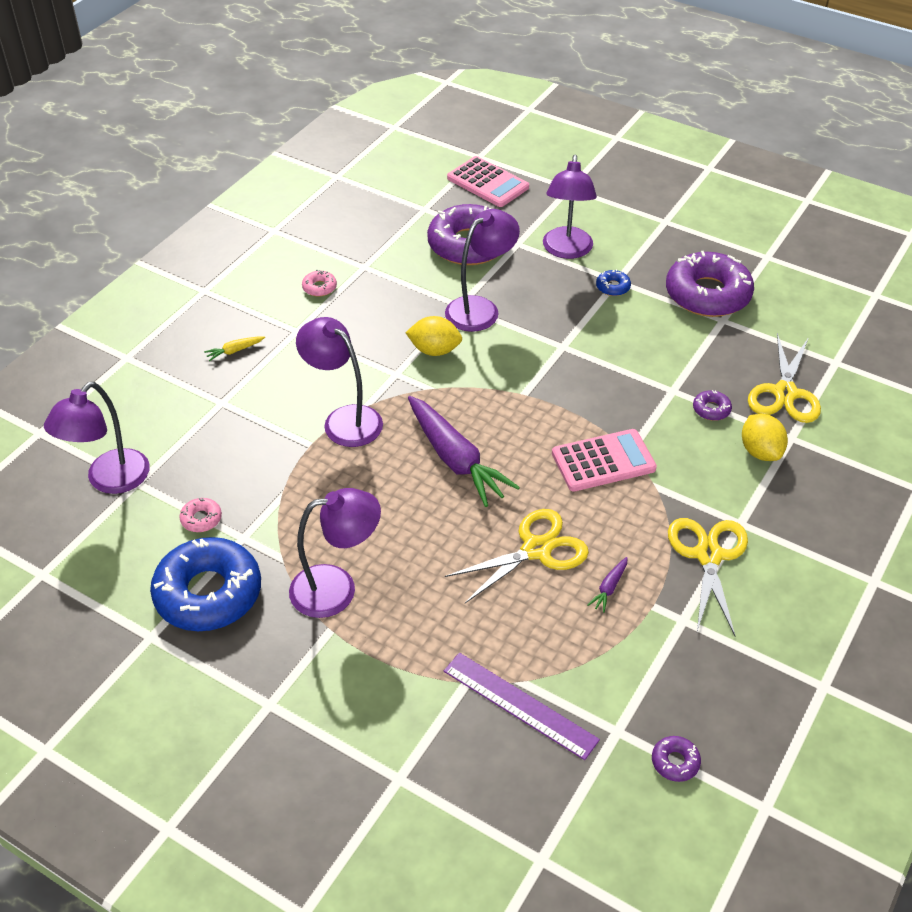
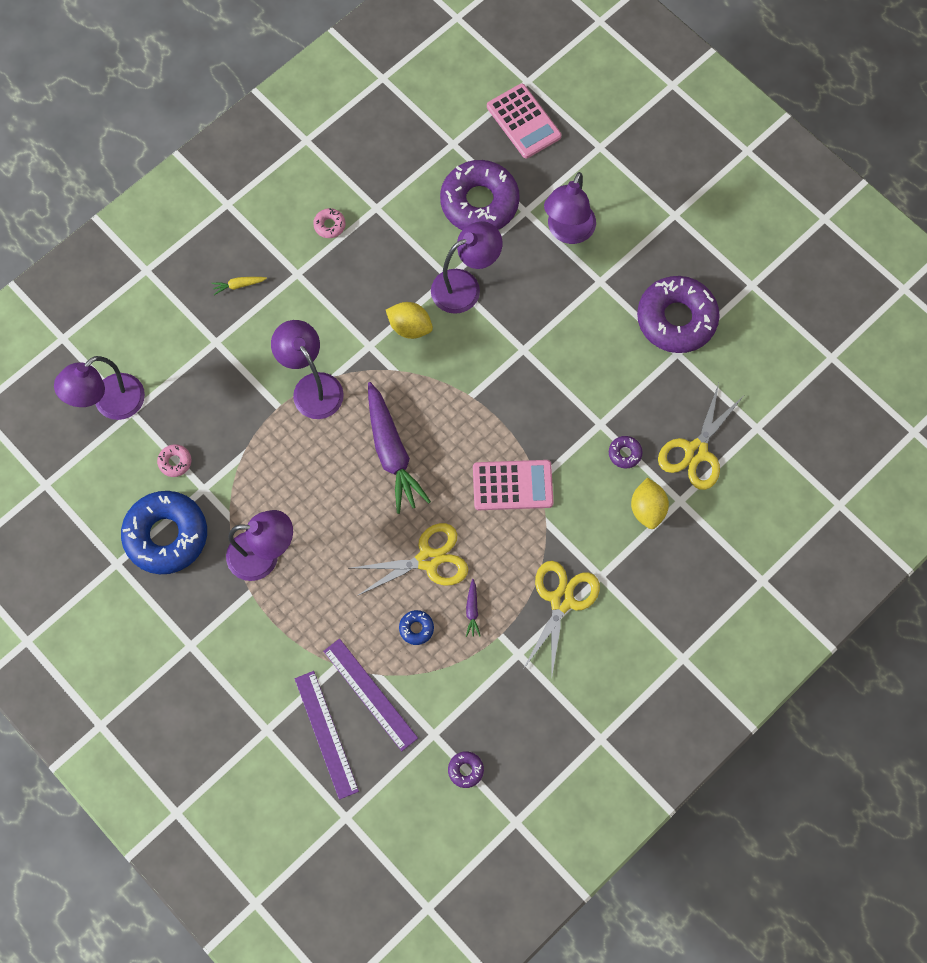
camera: 15 degrees right, 25 degrees up
purple carrot [588,557,628,613] -> purple carrot turned 45 degrees counterclockwise [466,579,480,637]
blue donut [596,269,631,296] -> blue donut moved to [399,610,434,645]
none -> purple ruler [295,671,359,800]

